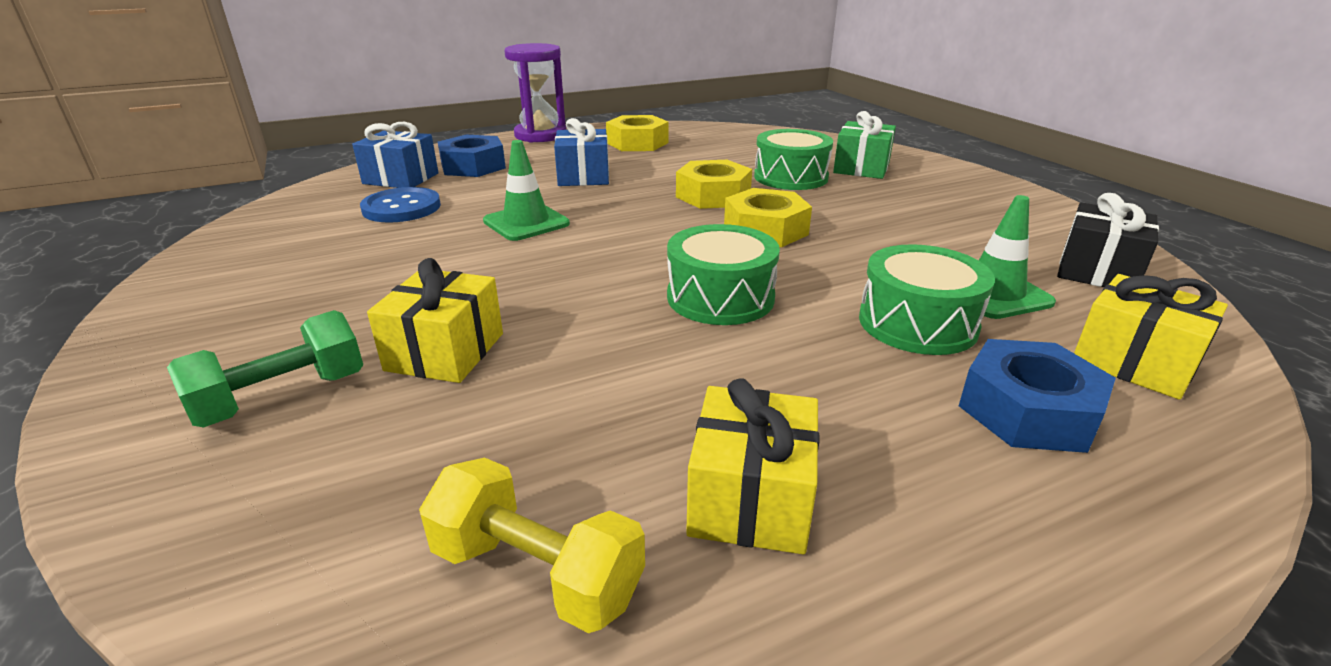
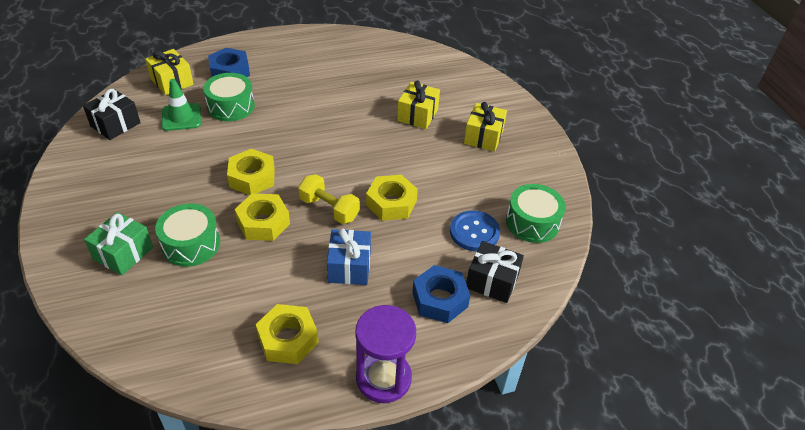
camera: 175 degrees left, 15 degrees up
green dumbbell [167,310,363,428] -> none
blue gift [352,122,438,188] -> black gift [466,241,524,303]
yellow dumbbell [419,458,645,633] -> yellow dumbbell moved to [298,174,360,224]
green traffic cone [483,140,570,241] -> yellow nut [366,175,418,221]
green drum [667,224,780,325] -> green drum moved to [506,184,566,243]
yellow gift [686,378,819,555] -> yellow gift moved to [464,102,507,152]

